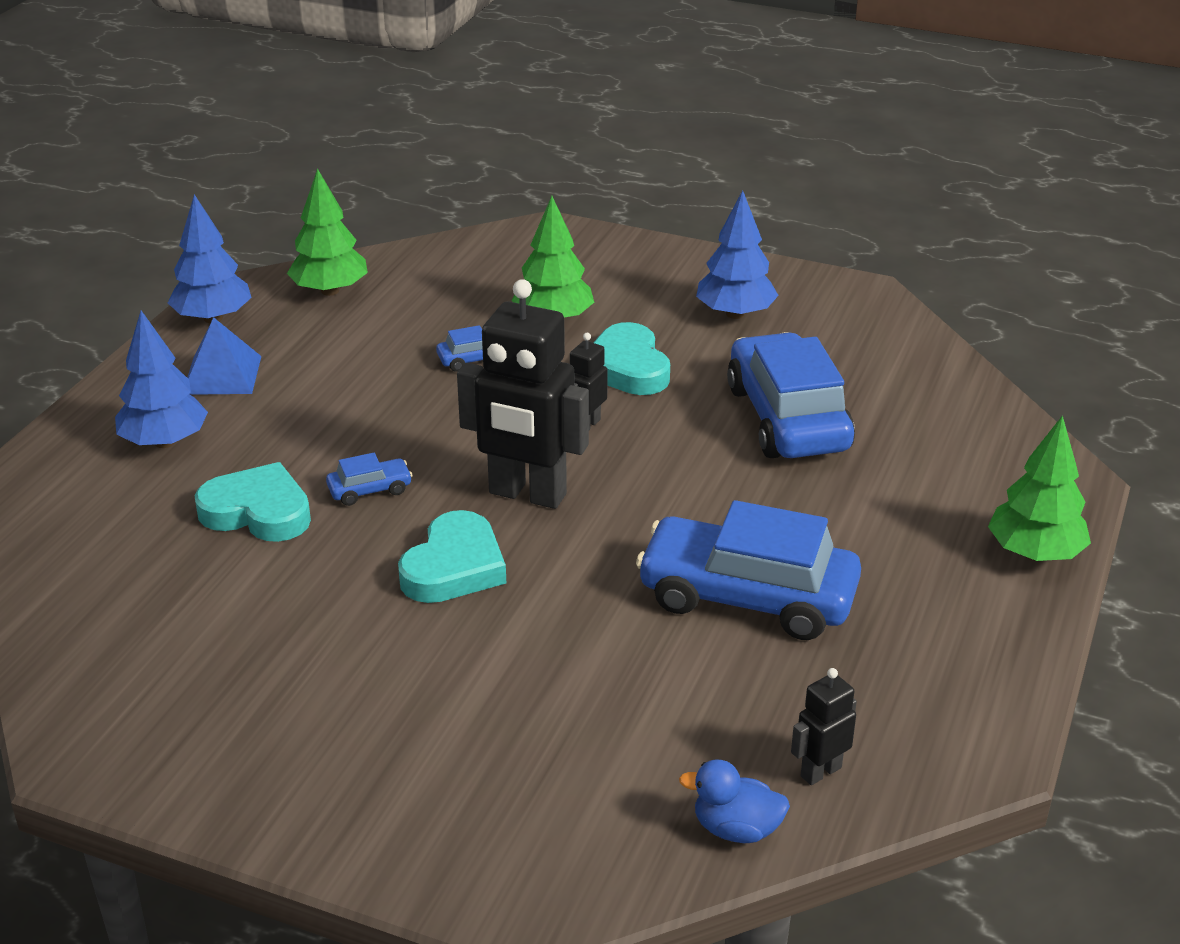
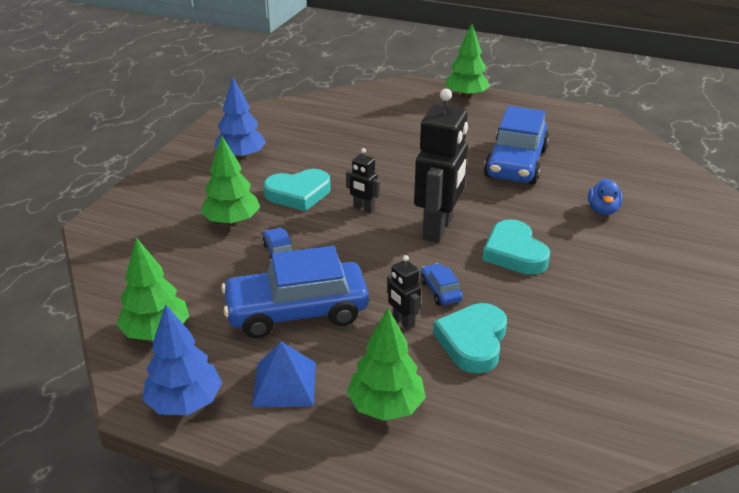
camera: 90 degrees left, 0 degrees up
blue tree [115,311,208,448] -> green tree [347,308,426,421]
turquoise heart [398,510,506,603] -> turquoise heart turned 135 degrees counterclockwise [482,219,550,275]
blue duck [679,760,790,843] -> blue duck moved to [588,179,623,215]
blue car [727,332,855,458] -> blue car moved to [221,246,369,338]
black robot [791,668,857,785] -> black robot moved to [387,255,421,330]

